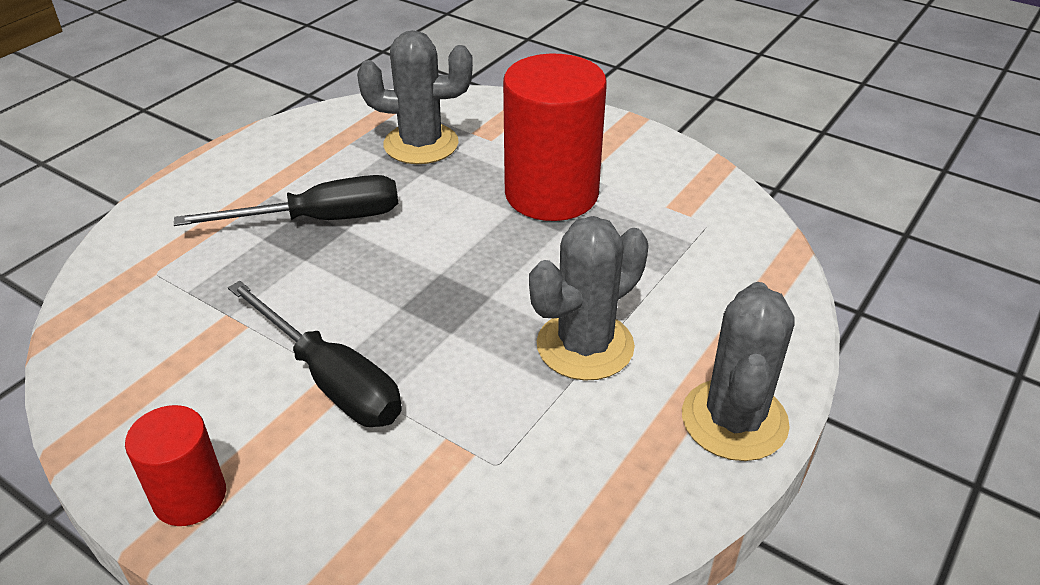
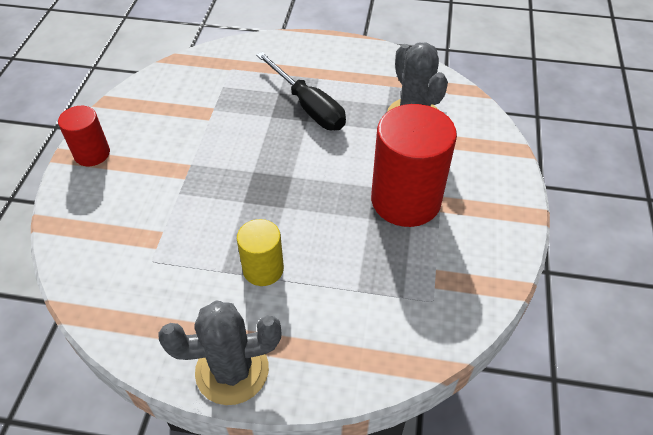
camera: 65 degrees right, 10 degrees up
black screwdriver [228,281,402,427] -> none
grey cactus [529,216,649,381] -> yellow cylinder [237,219,284,286]

